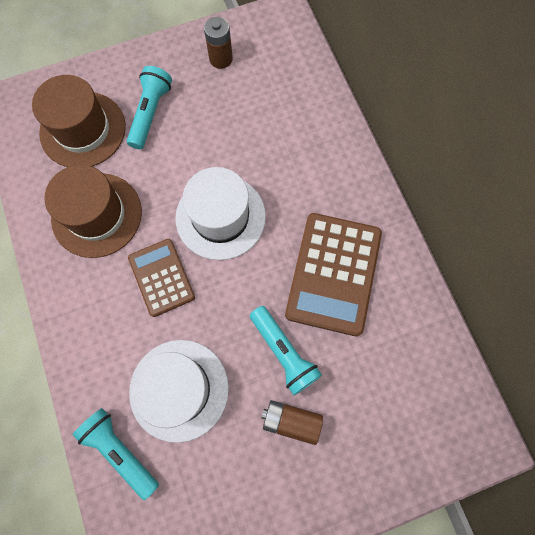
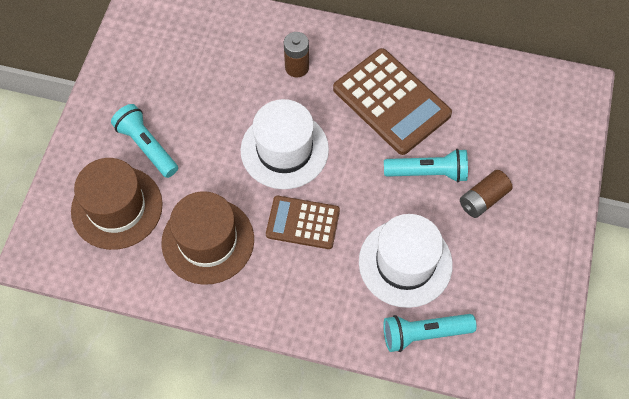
camera: 55 degrees left, 10 degrees down
brown battery [204,17,233,69] -> brown battery moved to [284,32,309,78]

